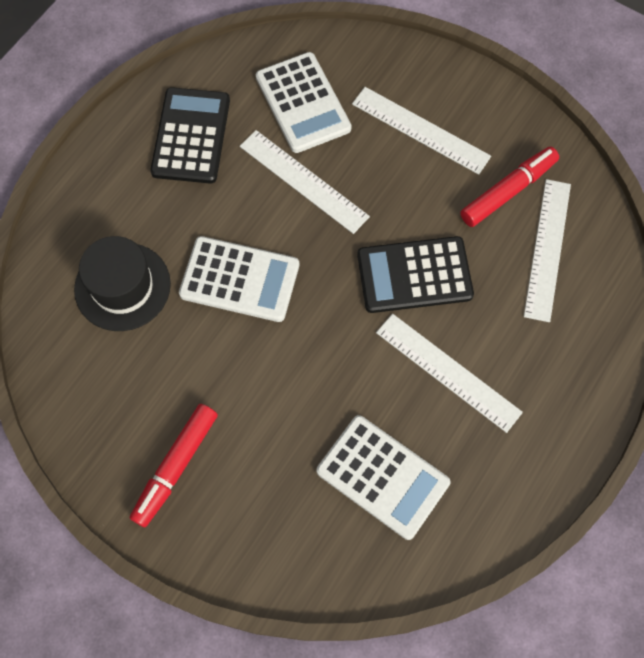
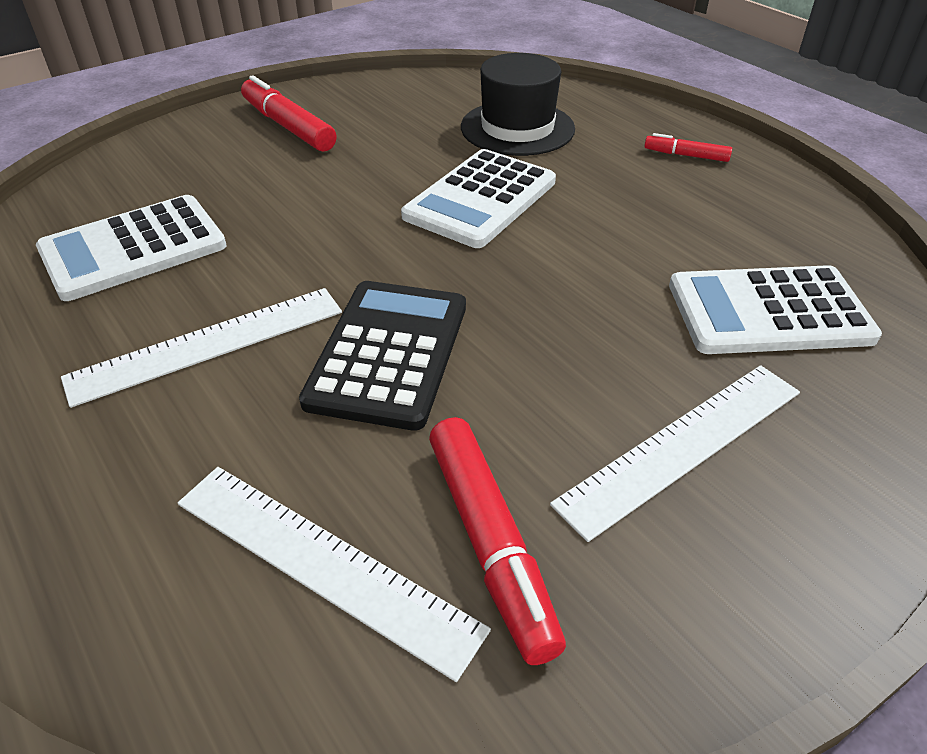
camera: 110 degrees right, 25 degrees down
black calculator [150,87,230,184] -> none
white ruler [240,130,370,234] -> none
none -> red marker [644,133,732,162]

